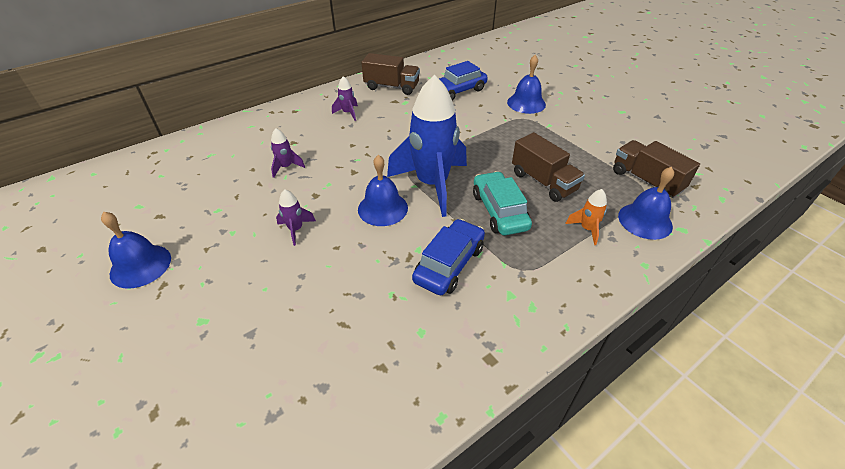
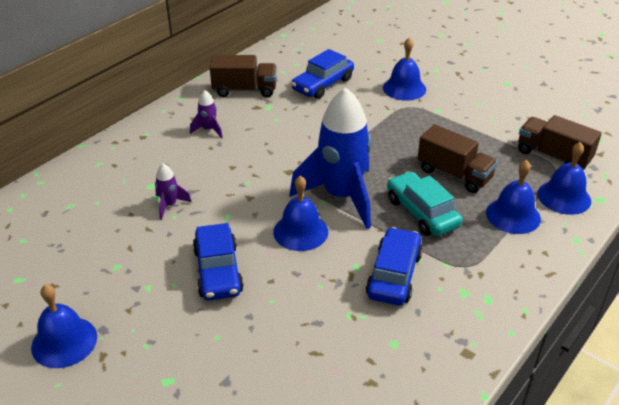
camera: 15 degrees left, 5 degrees down
purple rocket [276,189,316,246] -> blue car [193,223,244,301]
orange rocket [565,189,607,245] -> blue bell [486,160,541,234]

